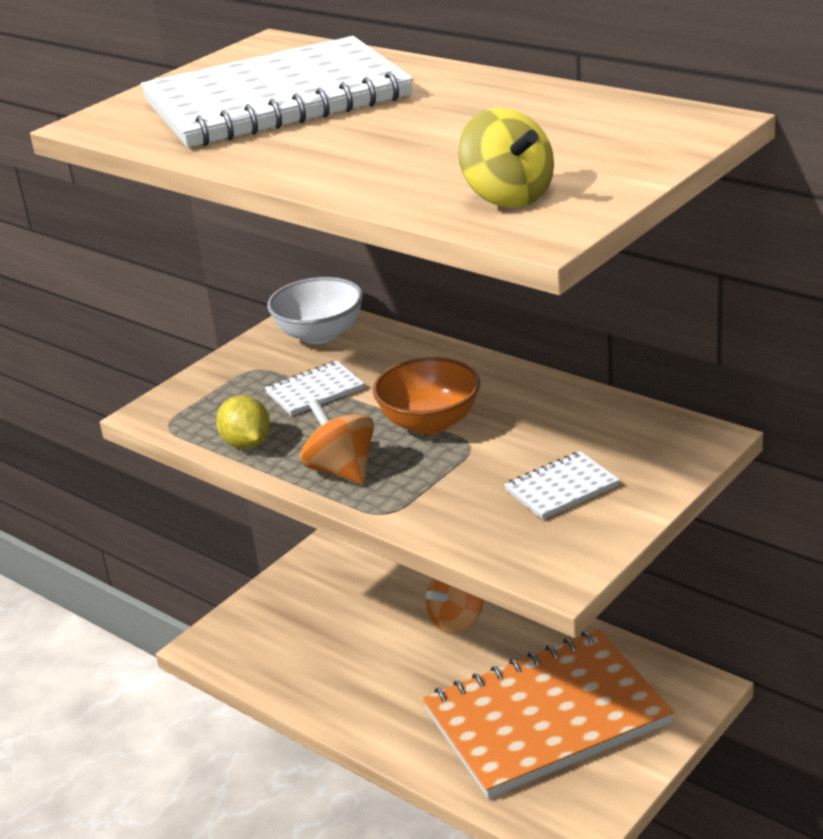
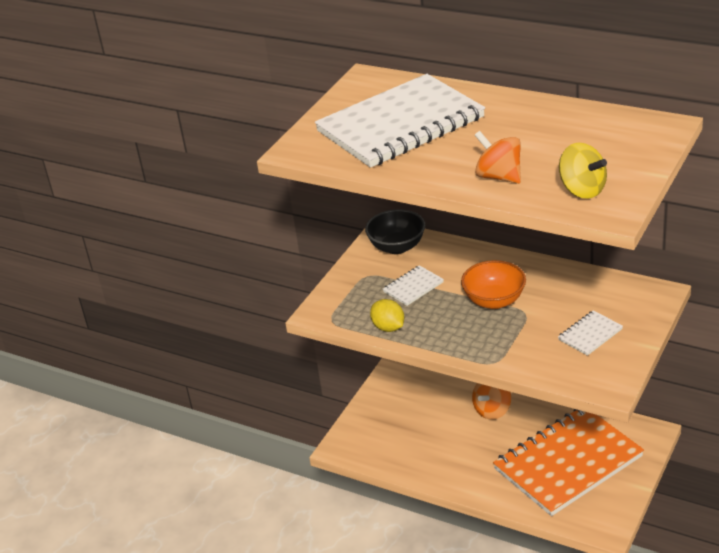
camera: 10 degrees left, 5 degrees up
white bowl [267,277,363,344] -> black bowl [365,209,425,254]
orange spinning top [300,399,374,485] -> orange spinning top moved to [475,131,521,184]

